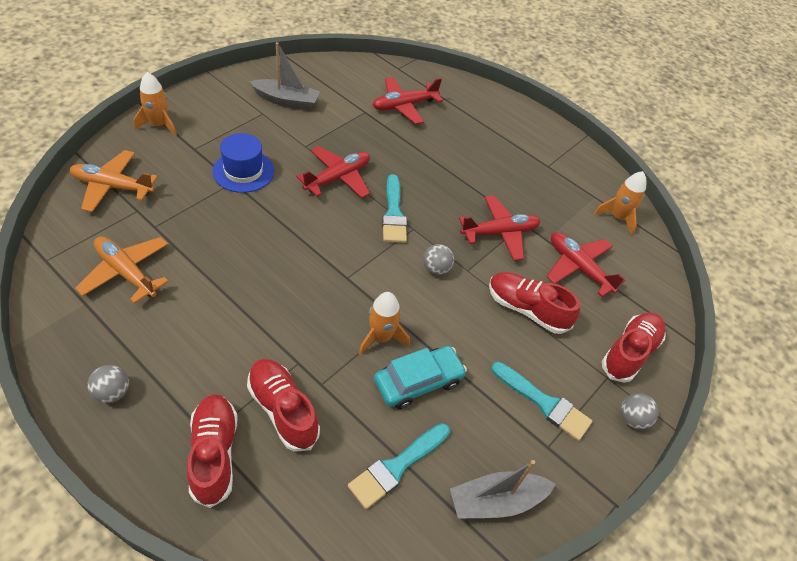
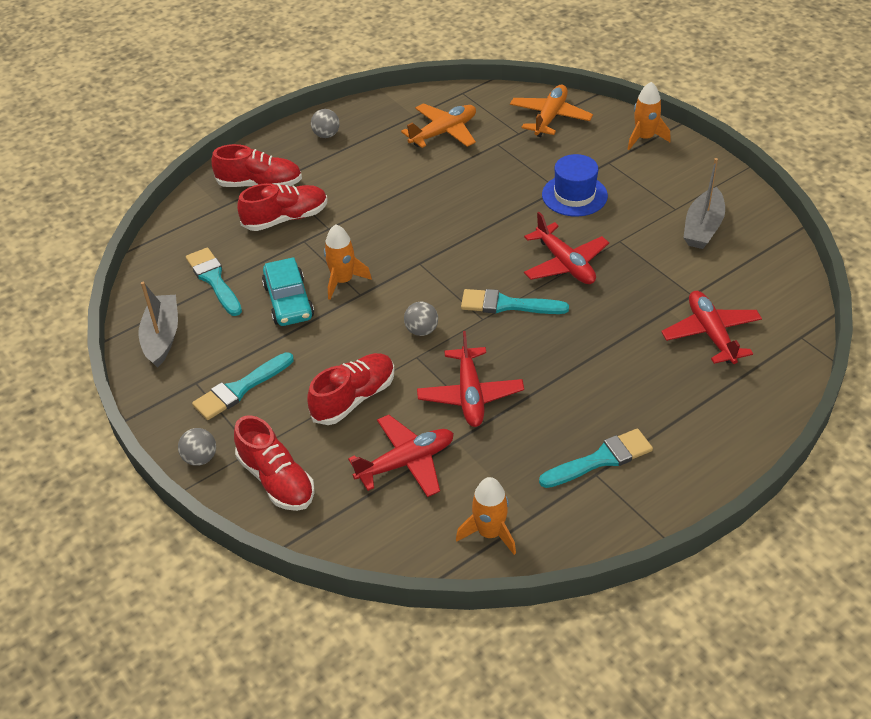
camera: 110 degrees right, 5 degrees down
none -> turquoise brush [539,429,653,488]

